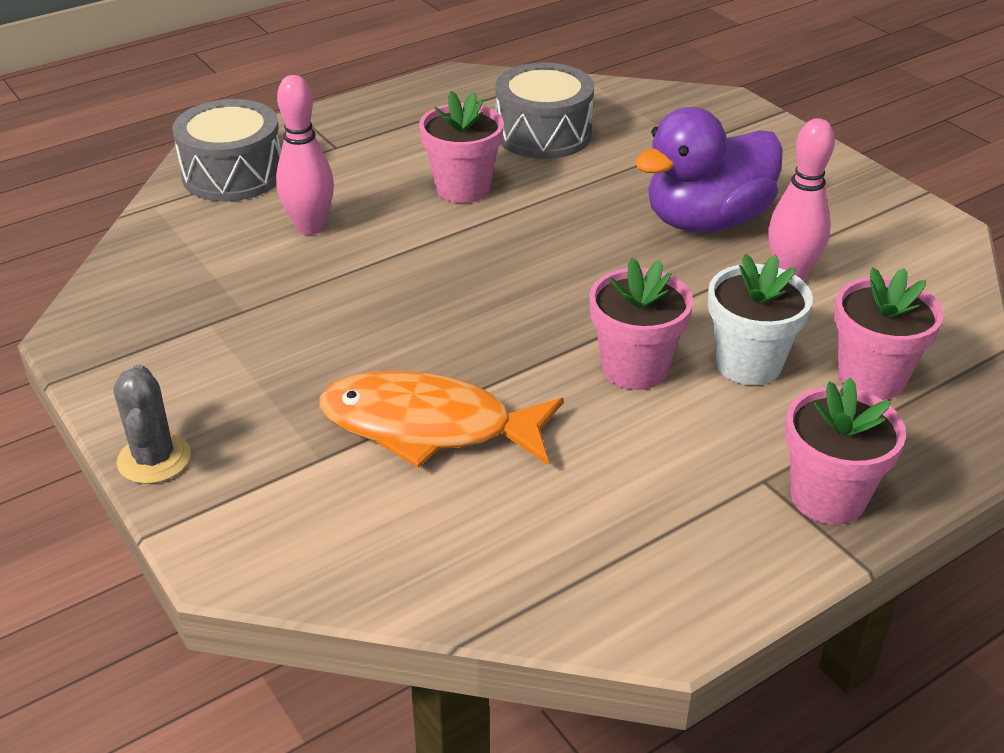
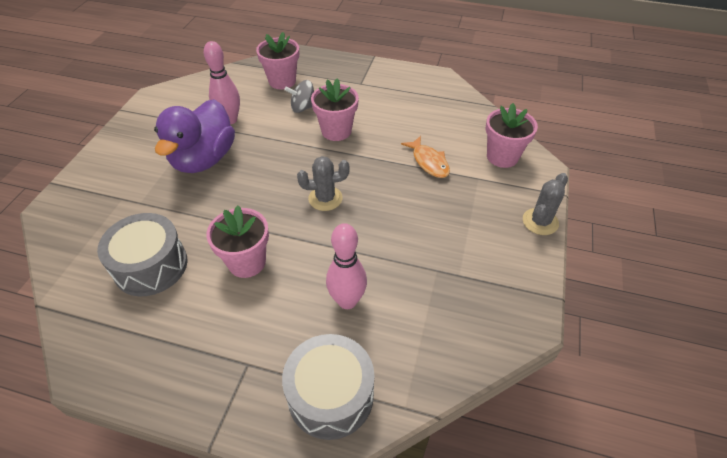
camera: 130 degrees left, 10 degrees up
orange fish [319,370,564,468] -> orange fish [401,136,450,178], size x0.58
purple duck [635,107,783,232] -> purple duck turned 90 degrees clockwise [154,99,235,173]
white flower pot [708,254,813,385] -> grey spinning top [284,80,314,113]
pink flower pot [785,378,906,525] -> pink flower pot moved to [486,103,538,168]
none -> grey cactus [297,156,350,211]

